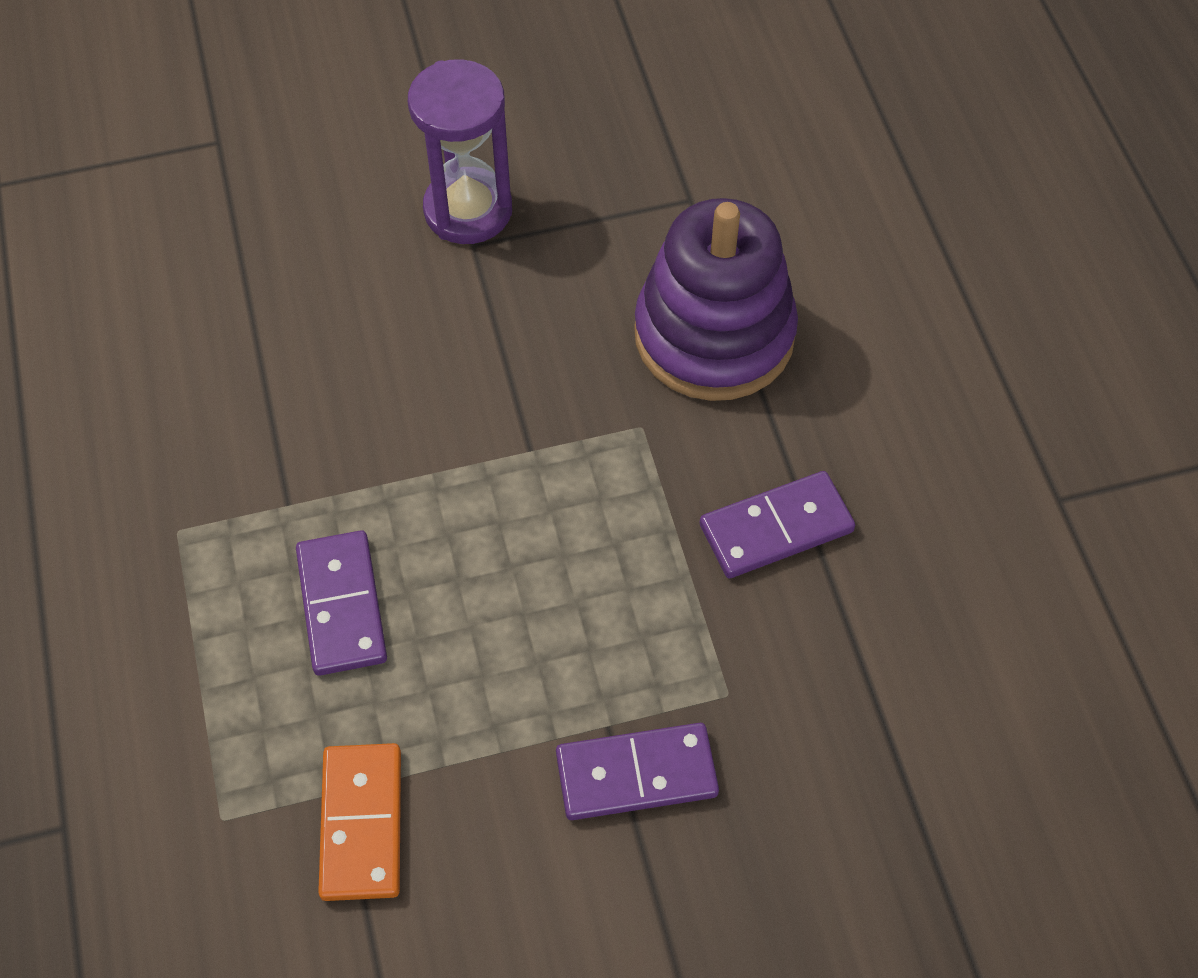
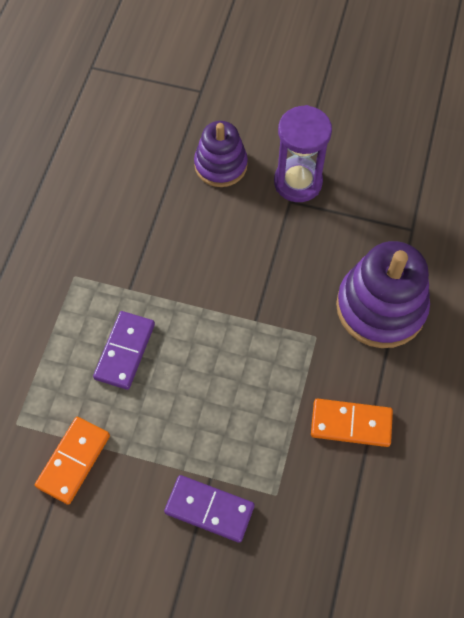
camera: 30 degrees right, 5 degrees up
purple domino [700,471,855,578] -> orange domino [311,398,393,447]
none -> purple stacking toy [194,121,248,187]

